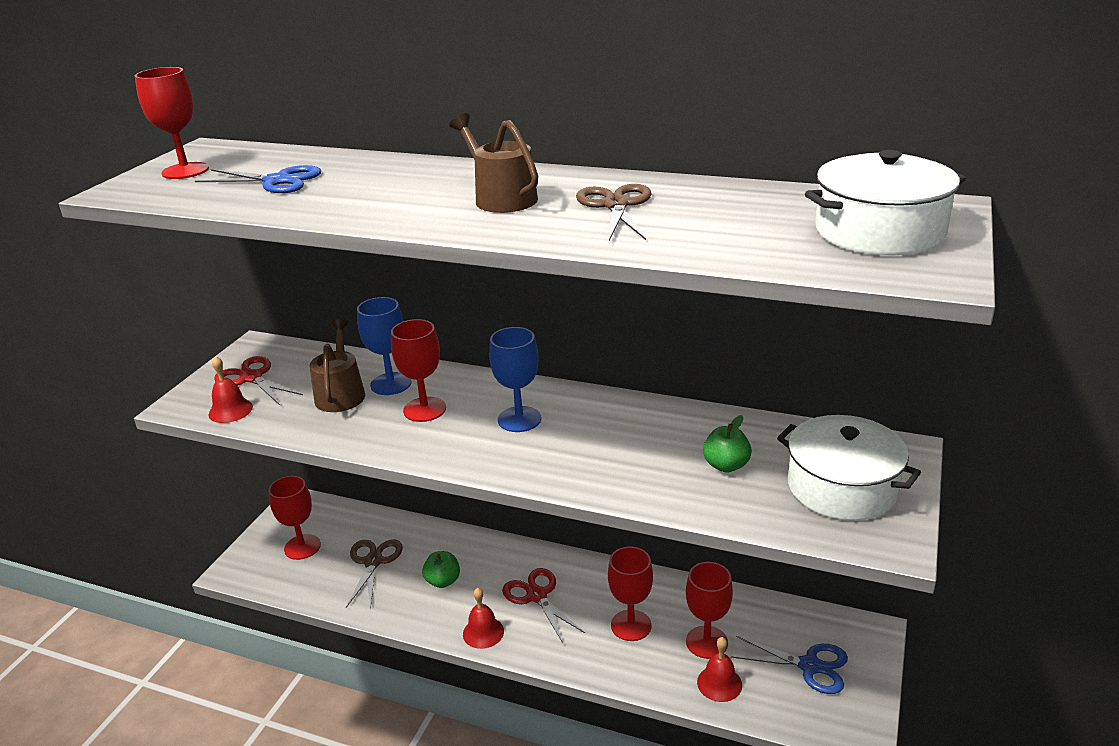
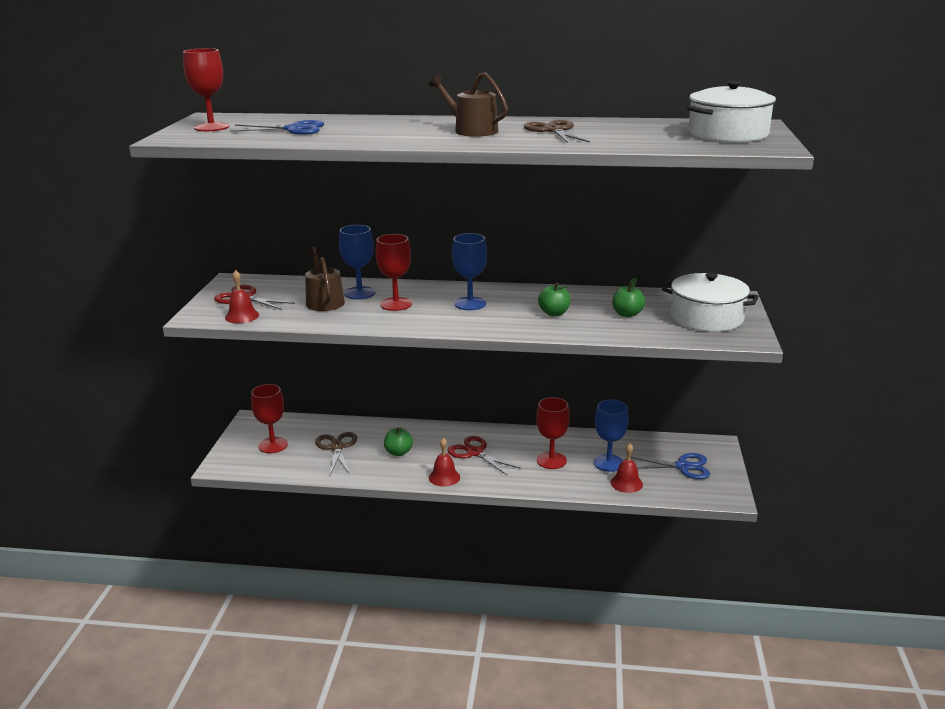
camera: 15 degrees left, 5 degrees down
red goblet [686,562,733,659] -> blue goblet [594,399,629,472]
none -> green apple [538,283,570,316]

